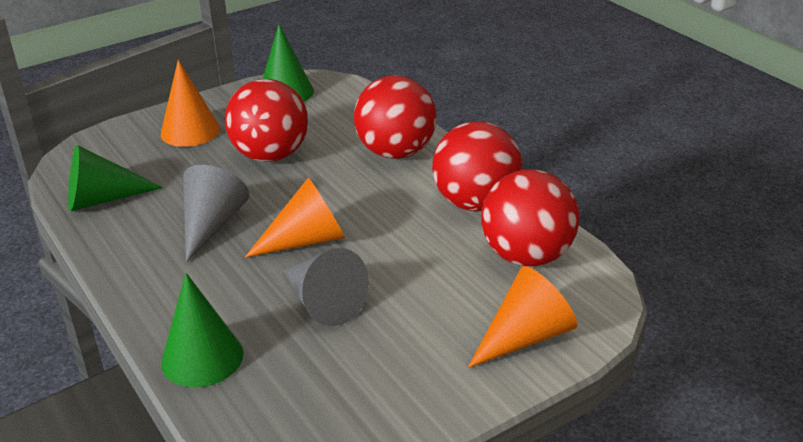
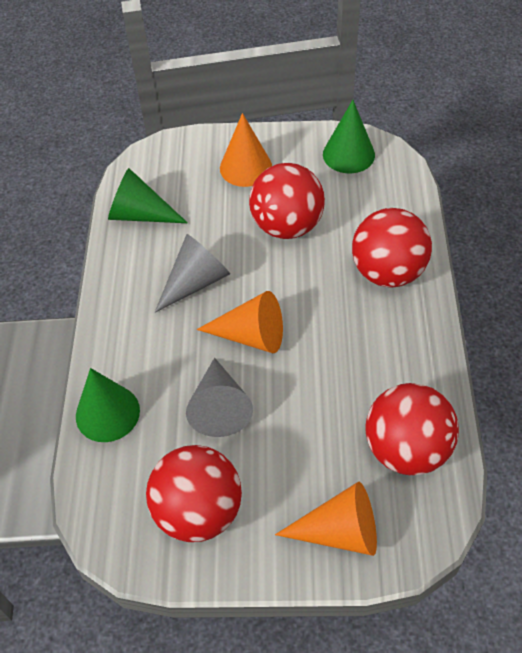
camera: 35 degrees right, 20 degrees up
red ball [432,121,522,211] -> red ball moved to [146,445,242,542]

